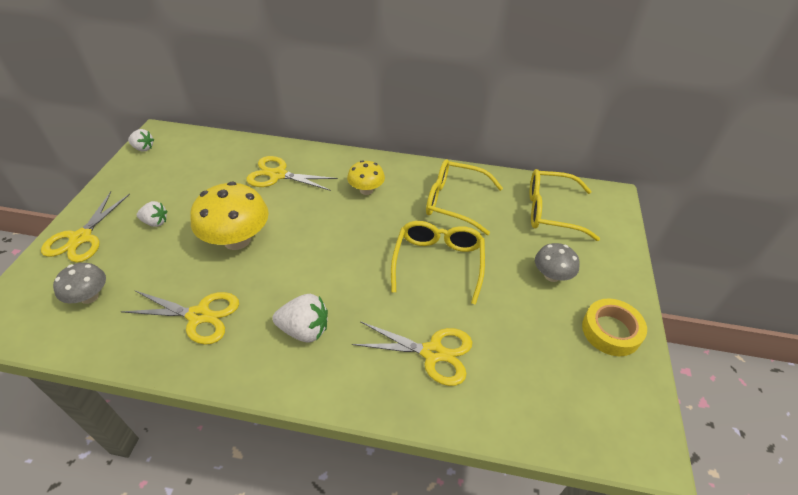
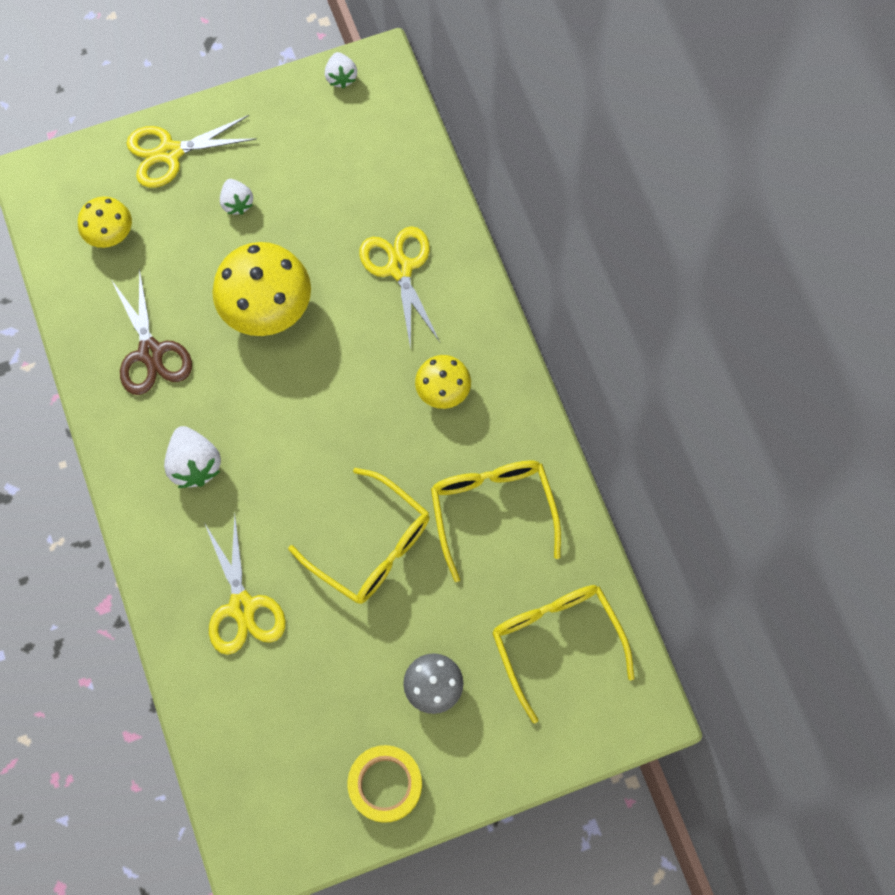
camera: 60 degrees right, 25 degrees up
grey mushroom [53,263,106,304] -> yellow mushroom [78,196,132,248]
yellow scissors [120,290,239,345] -> brown scissors [112,268,192,395]
yellow glasses [391,221,485,305] -> yellow glasses turned 60 degrees clockwise [288,468,430,604]

